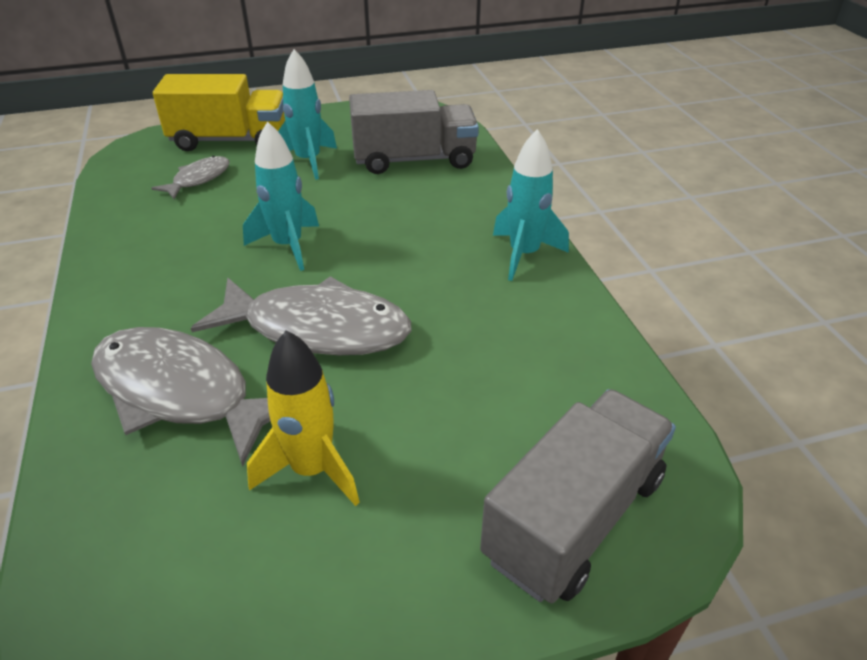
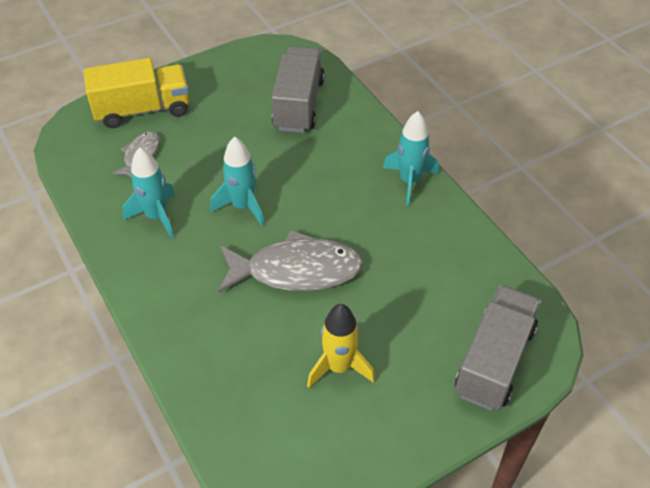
camera: 15 degrees left, 10 degrees up
grey fish [91,327,270,467] -> none
turquoise rocket [278,49,337,180] -> turquoise rocket moved to [122,147,175,239]
grey truck [349,90,479,174] -> grey truck turned 60 degrees counterclockwise [271,46,325,133]

